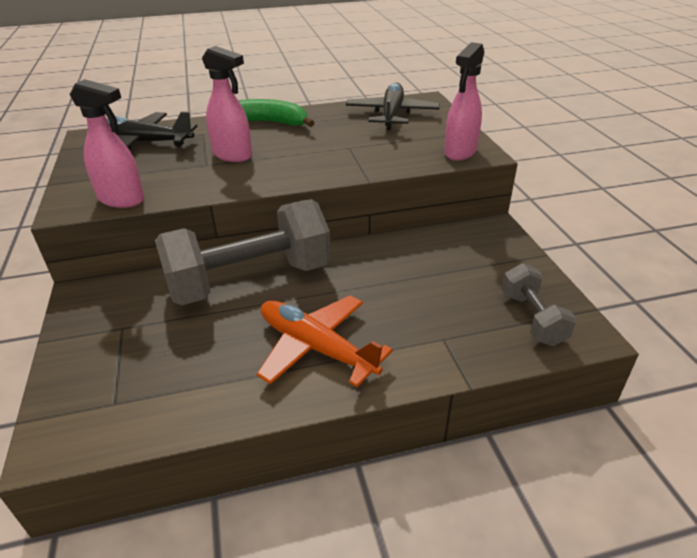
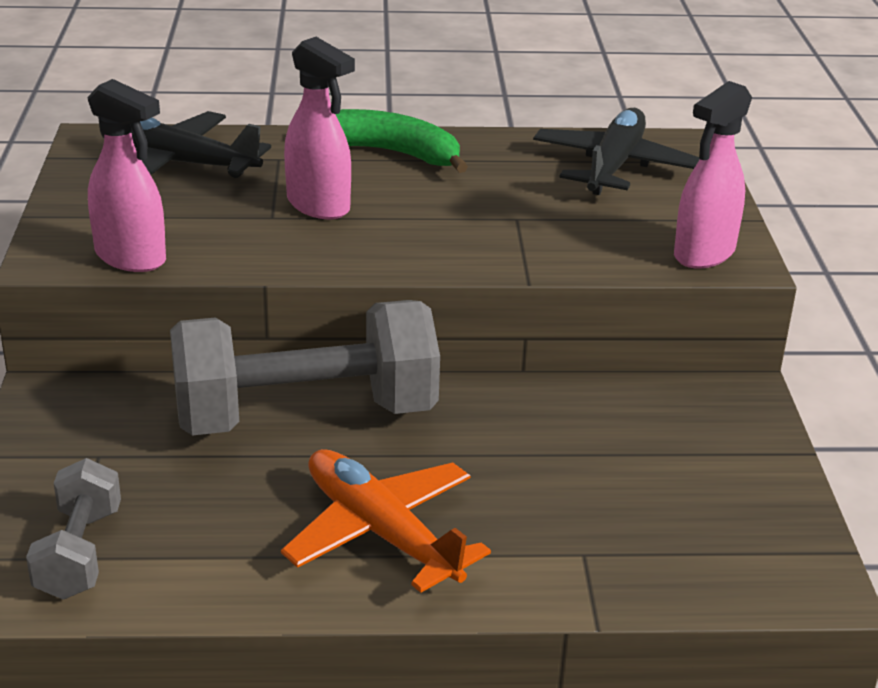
camera: 10 degrees right, 5 degrees down
grey dumbbell [502,263,576,346] -> grey dumbbell moved to [26,458,121,599]

